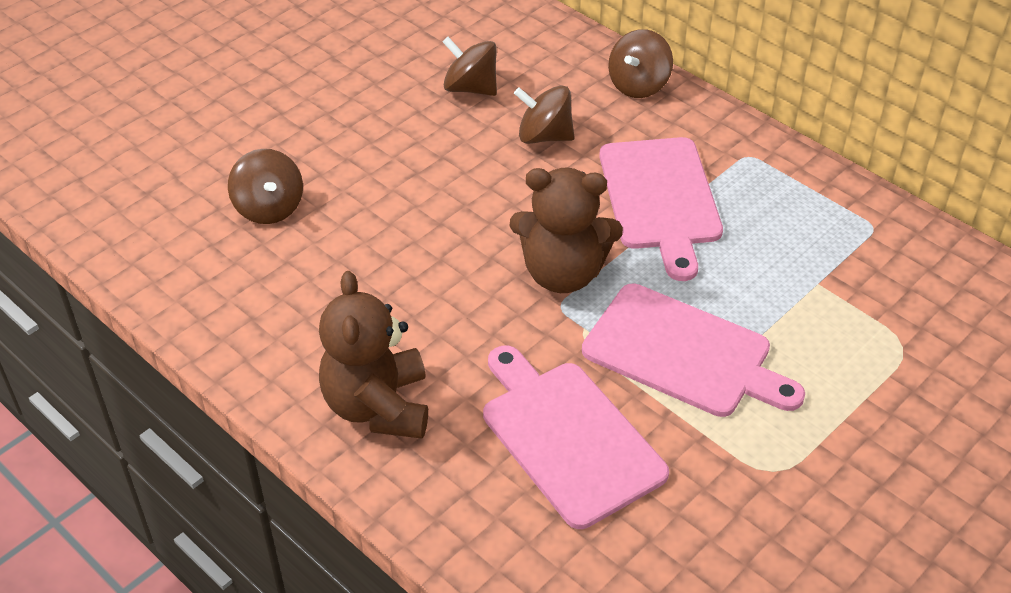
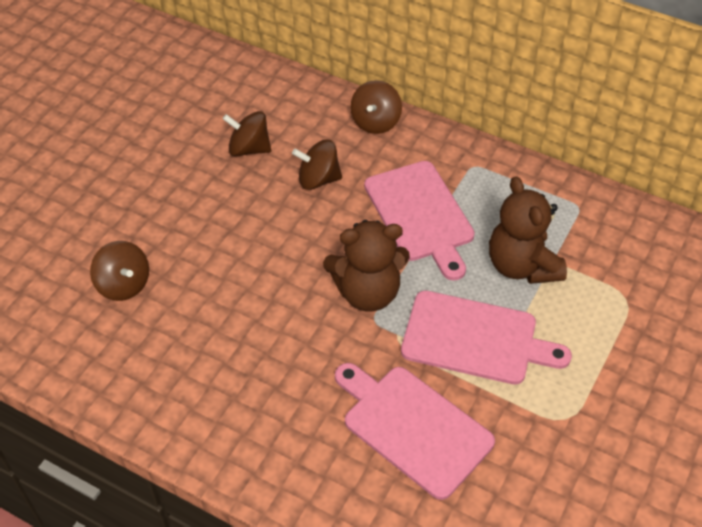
camera: 15 degrees left, 5 degrees up
brown teddy bear [319,271,428,439] -> brown teddy bear moved to [489,176,567,284]

